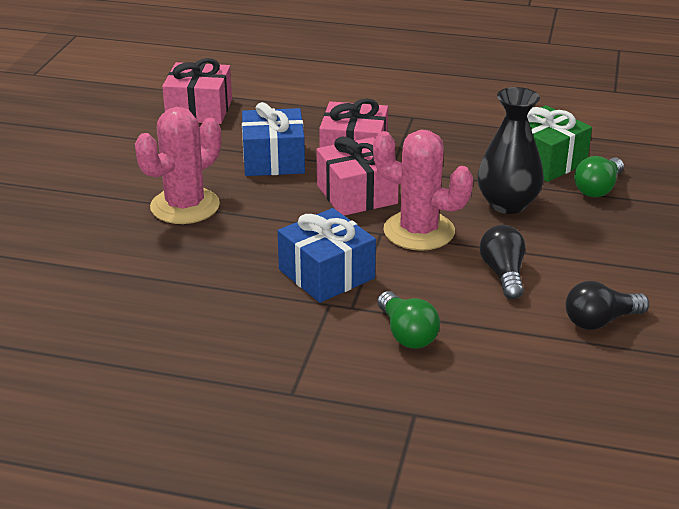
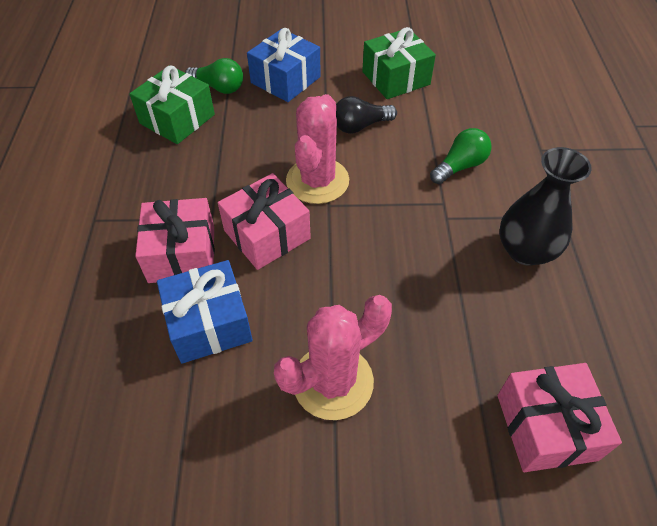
camera: 105 degrees left, 20 degrees up
pink cactus [135,107,221,224] -> pink cactus turned 60 degrees counterclockwise [274,295,392,420]
pink gift [162,58,232,124] -> pink gift moved to [497,363,622,472]
blue gift [277,208,376,303] -> blue gift moved to [247,28,321,102]
black vase [477,87,544,214] -> black vase moved to [499,147,592,266]
black light bulb [565,281,649,330] -> green gift [362,27,436,99]

